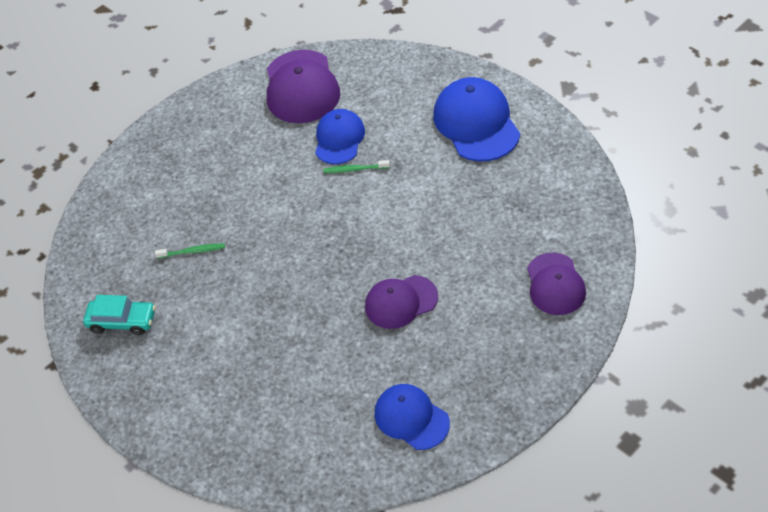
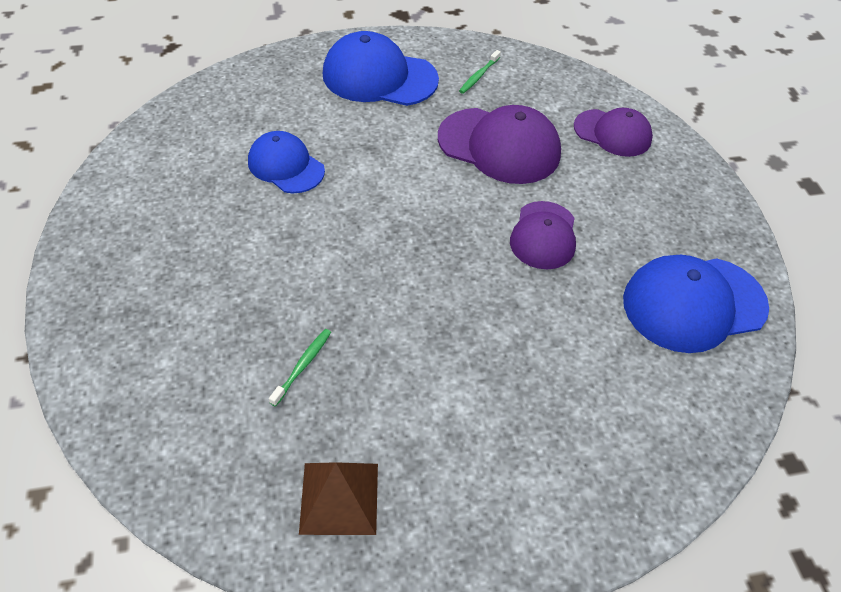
camera: 65 degrees left, 0 degrees up
turquoise car [83,295,156,335] -> brown pyramid [299,462,378,535]
purple cap [267,50,340,123] -> purple cap moved to [438,105,561,184]
green toothbrush [323,160,390,173] -> green toothbrush moved to [459,50,501,94]
blue cap [375,384,450,450] -> blue cap [623,255,769,353], size x1.56

